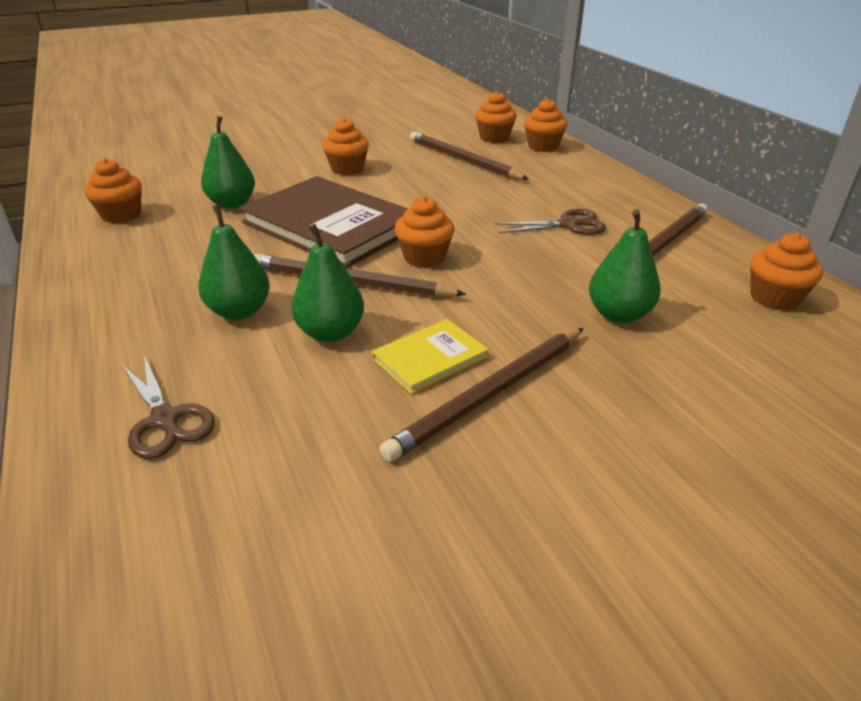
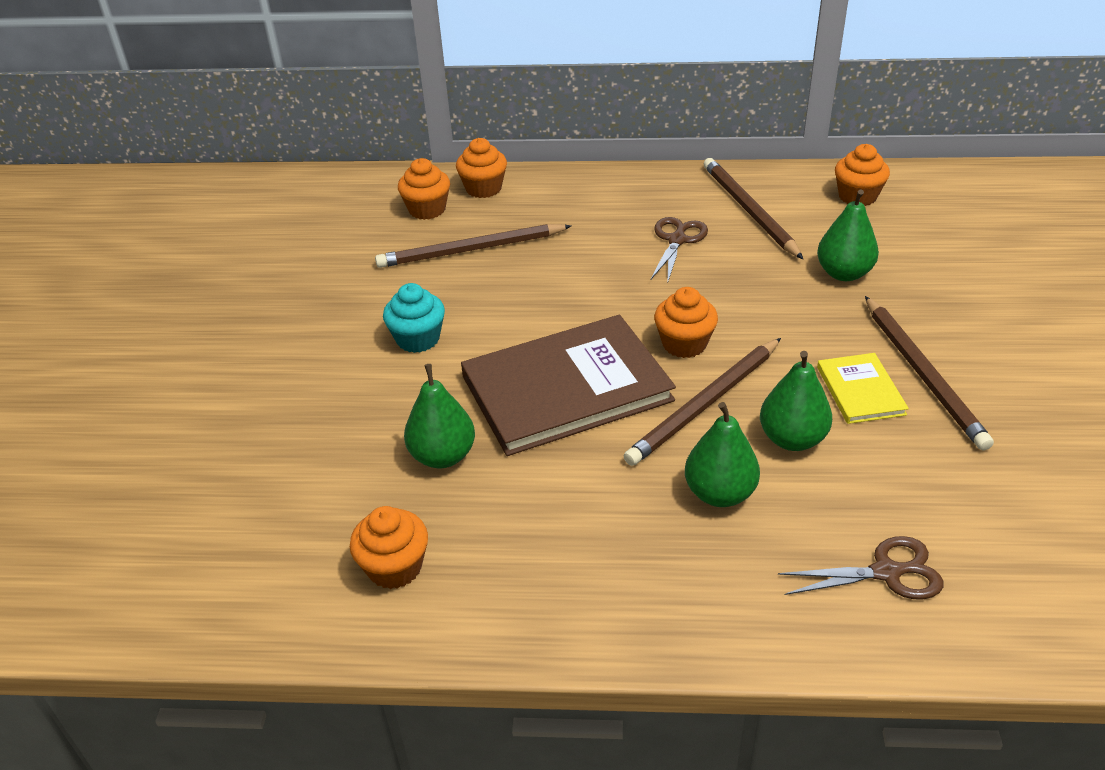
camera: 60 degrees left, 5 degrees up
orange cupcake [322,118,369,175] -> turquoise cupcake [383,283,445,353]

